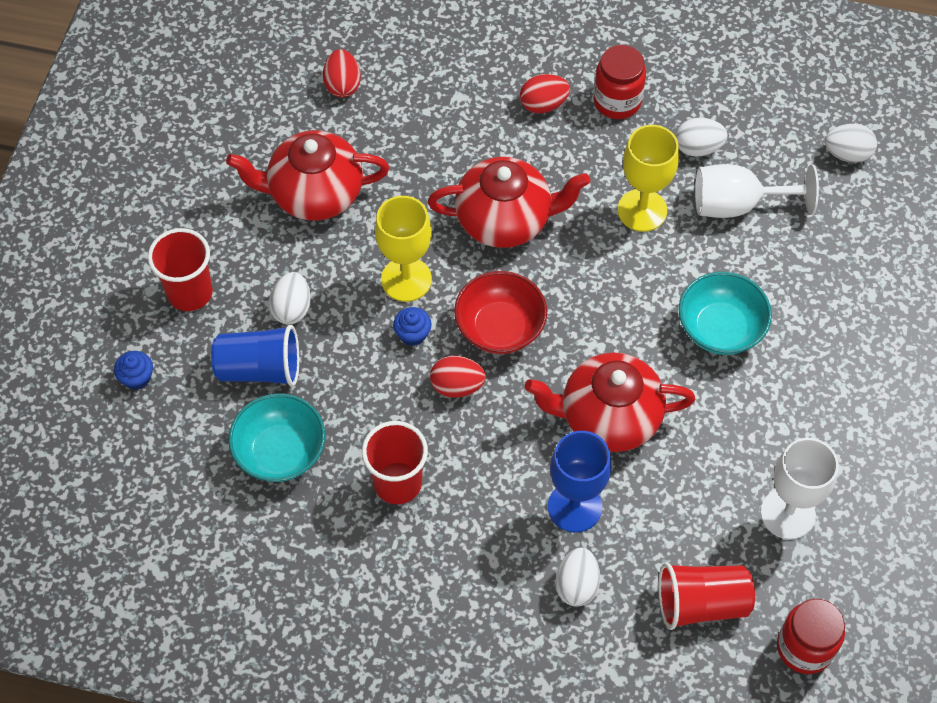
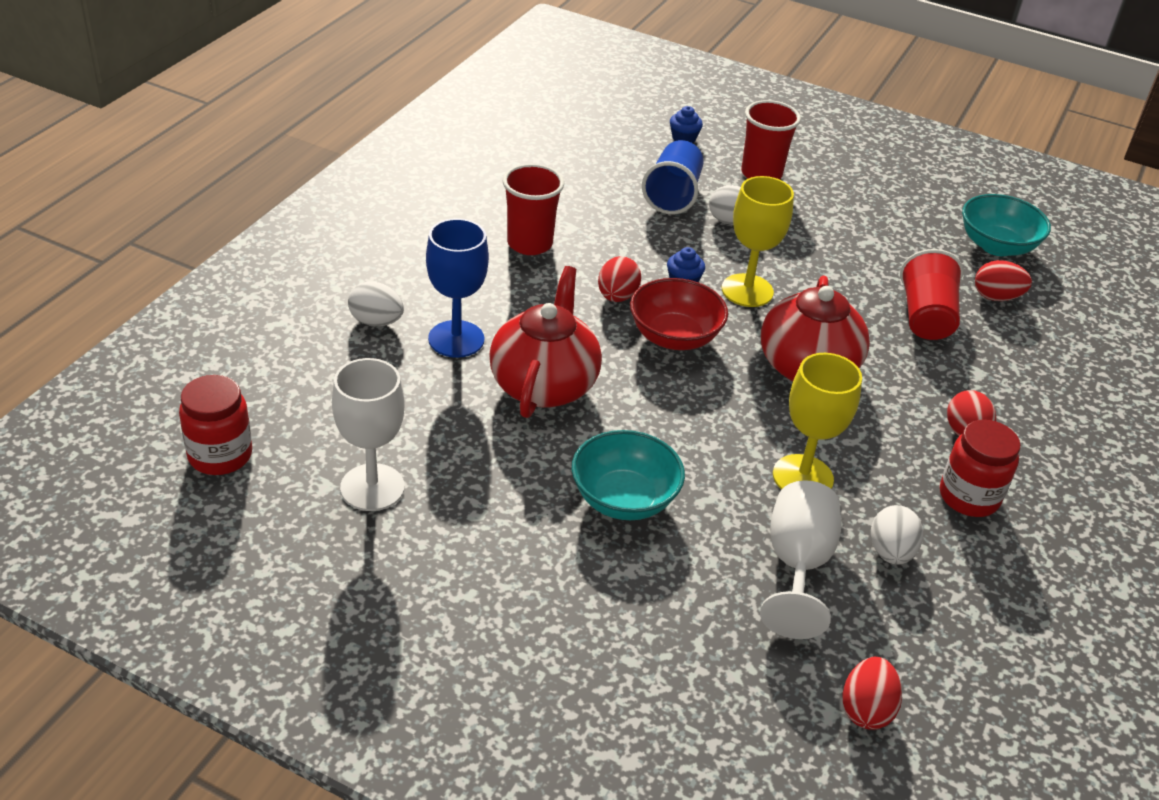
camera: 100 degrees right, 20 degrees down
red teapot [226,130,389,221] -> none
turquoise bowl [228,393,325,482] -> turquoise bowl moved to [962,194,1051,256]
red cup [659,563,755,630] -> red cup moved to [900,249,963,340]
white egg [825,124,877,163] -> red egg [842,657,902,730]

